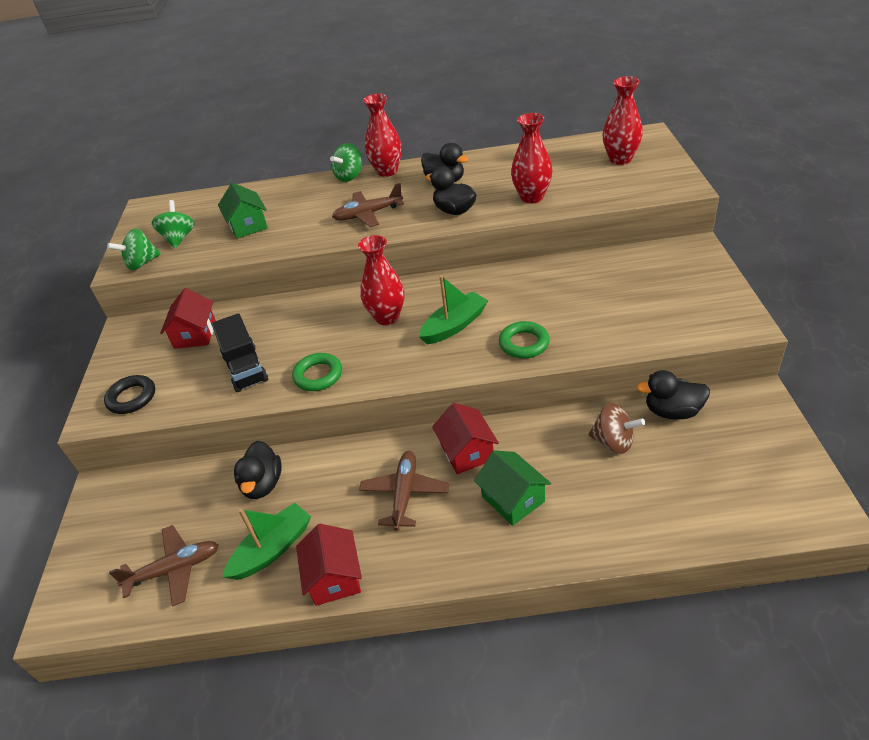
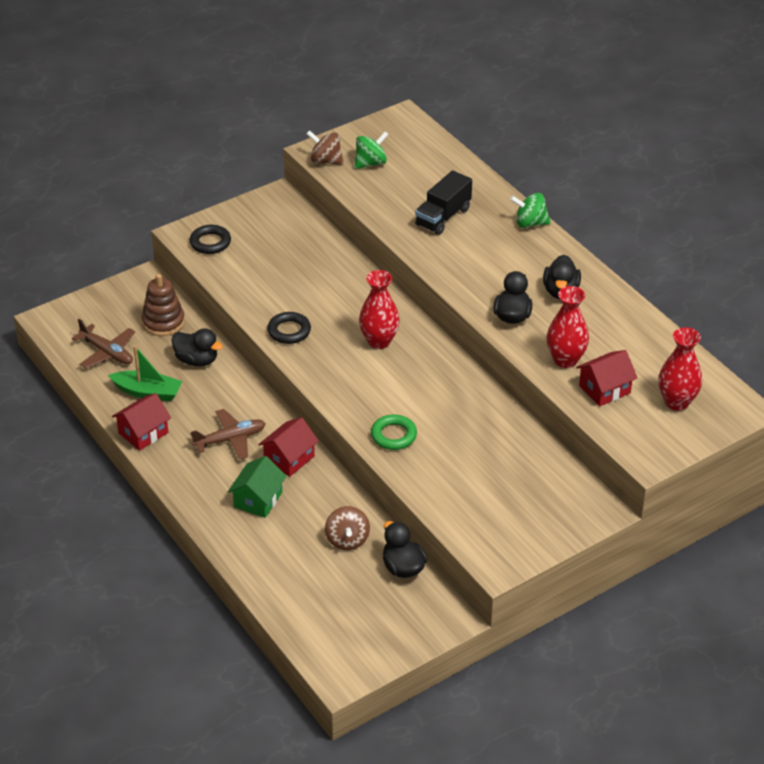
camera: 55 degrees right, 0 degrees up
green spinning top [107,228,161,271] -> brown spinning top [307,130,344,165]
red house [160,288,216,349] -> red house moved to [576,350,637,407]
black truck [212,313,268,392] -> black truck moved to [415,170,472,235]
green house [218,183,268,239] -> none
black duck [234,440,282,499] -> black duck turned 120 degrees counterclockwise [171,328,223,367]
green ring [292,353,342,391] -> black ring [267,312,311,344]
brown plane [332,183,404,227] -> none
red vase [363,94,402,177] -> none
green boat [419,275,489,344] -> none
none -> brown stacking toy [142,274,185,336]

